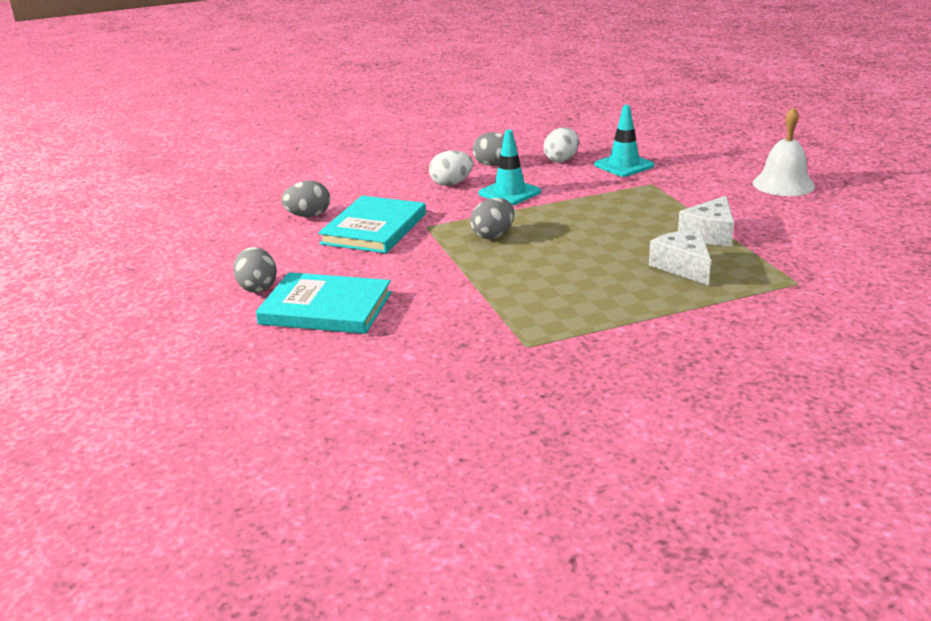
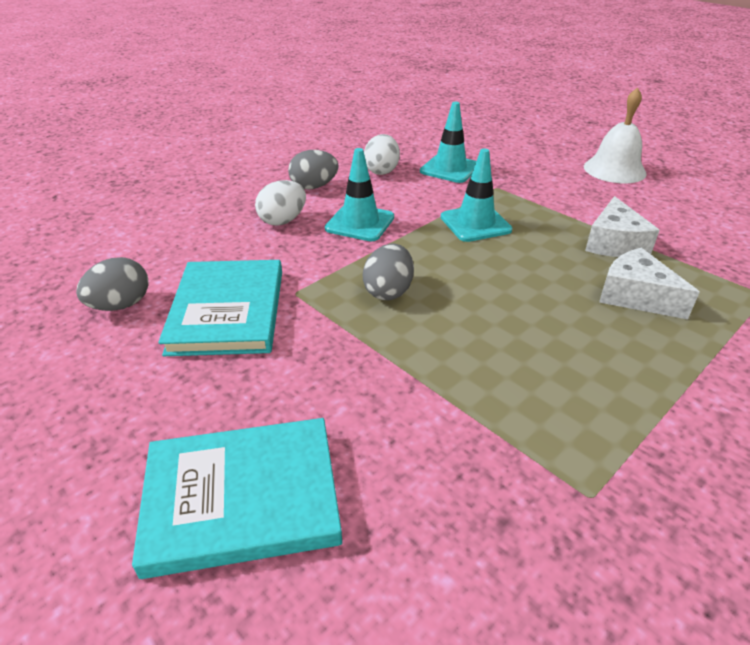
camera: 25 degrees left, 10 degrees up
grey egg [233,247,277,293] -> none
none -> turquoise traffic cone [441,149,512,242]

